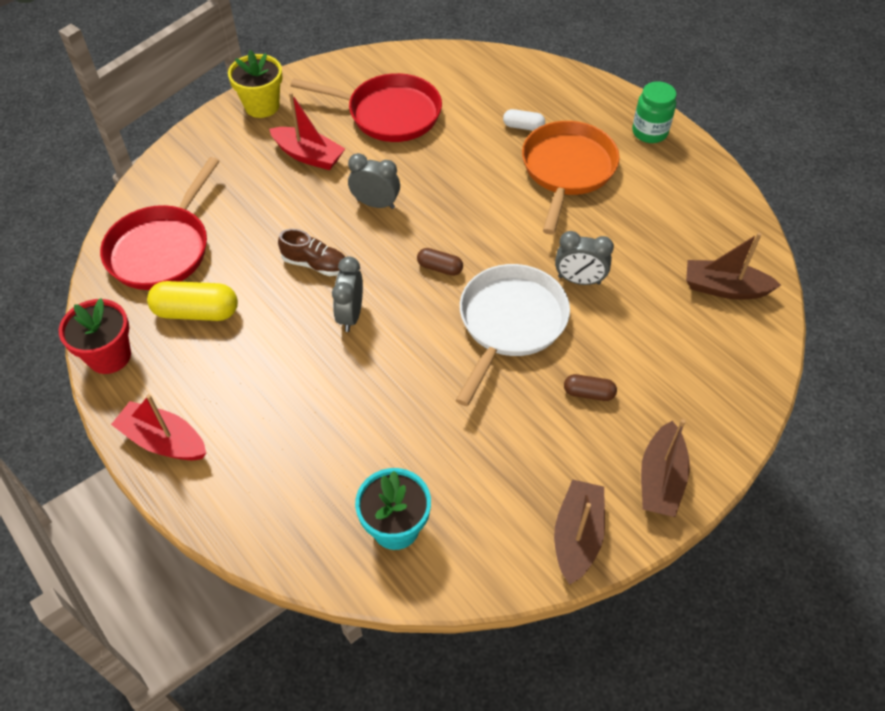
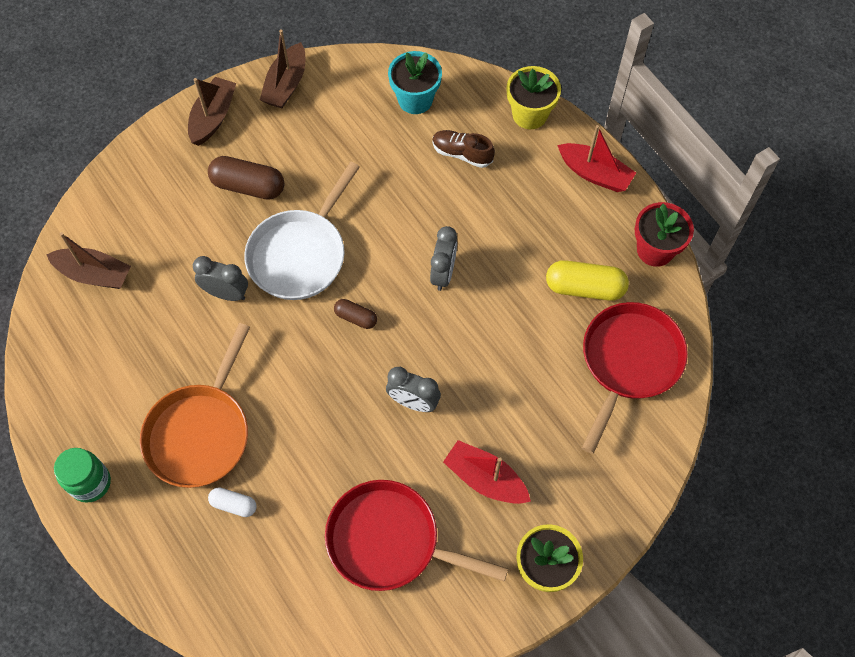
camera: 175 degrees left, 10 degrees up
brown shoe [278,229,346,276] -> brown shoe moved to [432,130,495,168]
brown capsule [564,374,617,401] -> brown capsule [208,156,284,200], size x1.79
none -> yellow flower pot [507,66,561,129]

